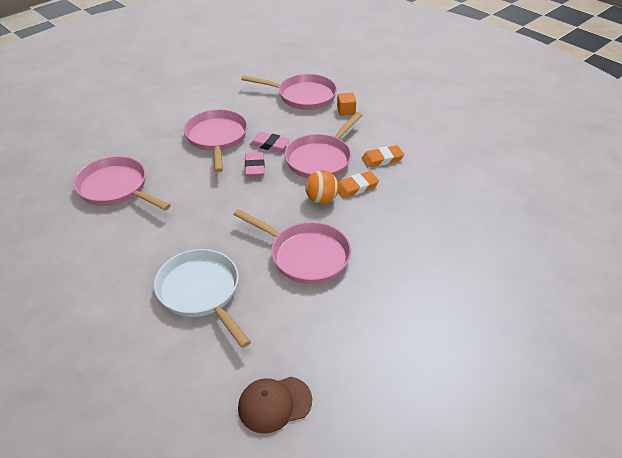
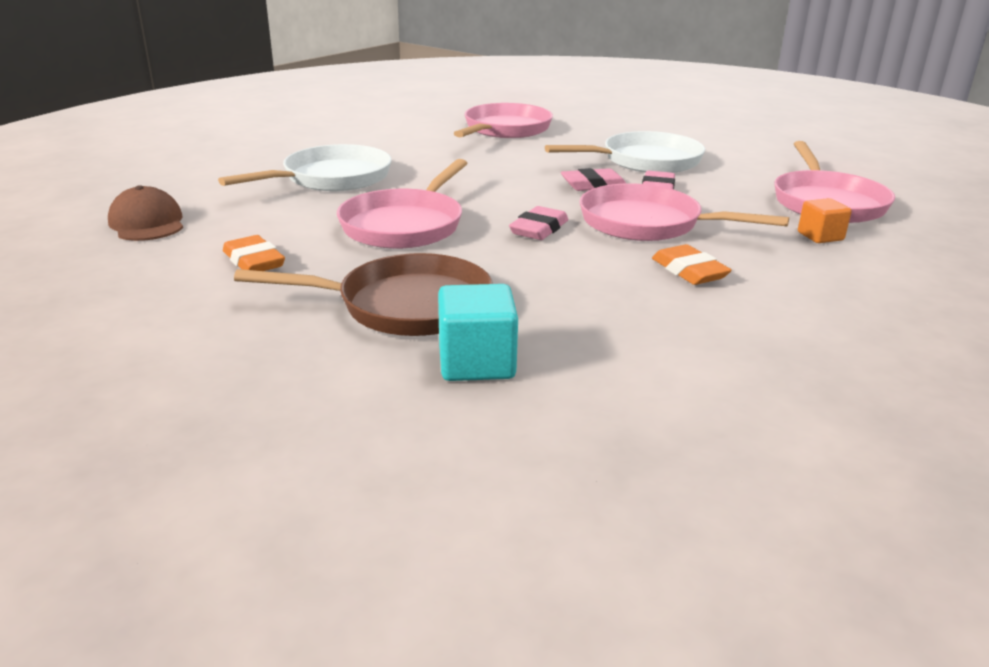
camera: 80 degrees right, 15 degrees down
pink pan [184,109,248,172] -> white pan [545,131,705,173]
orange ball [305,170,339,204] -> pink eraser [509,206,568,240]
orange eraser [338,171,379,198] -> orange eraser moved to [223,235,285,271]
none -> brown pan [234,253,493,336]
none -> turquoise cube [438,284,518,381]

